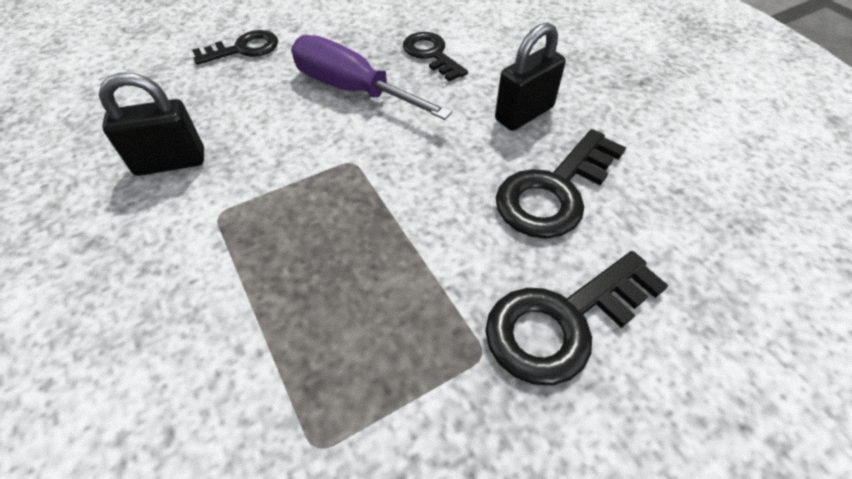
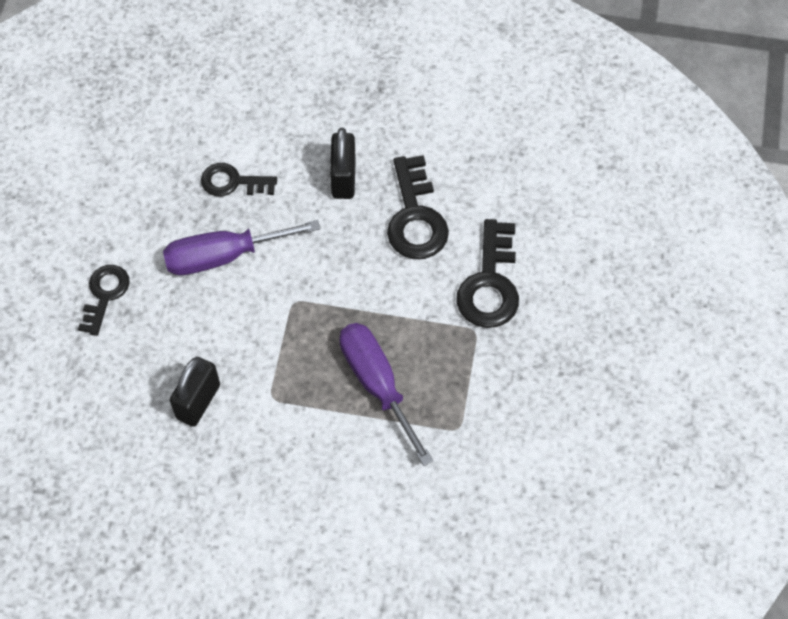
camera: 50 degrees left, 10 degrees up
none -> purple screwdriver [339,323,434,466]

